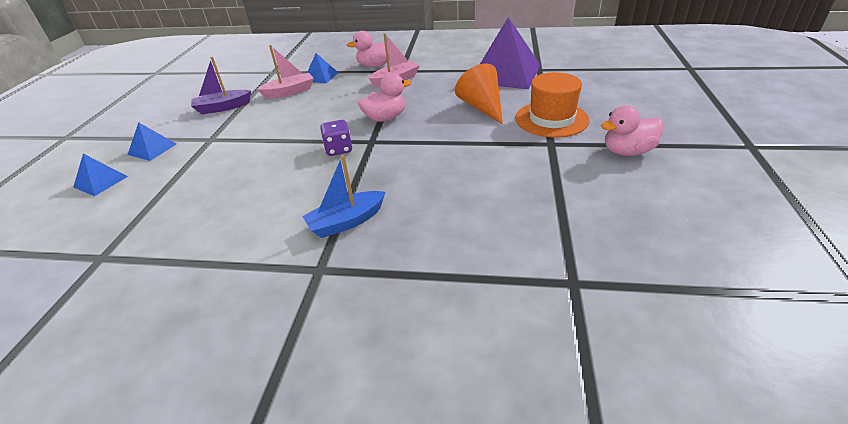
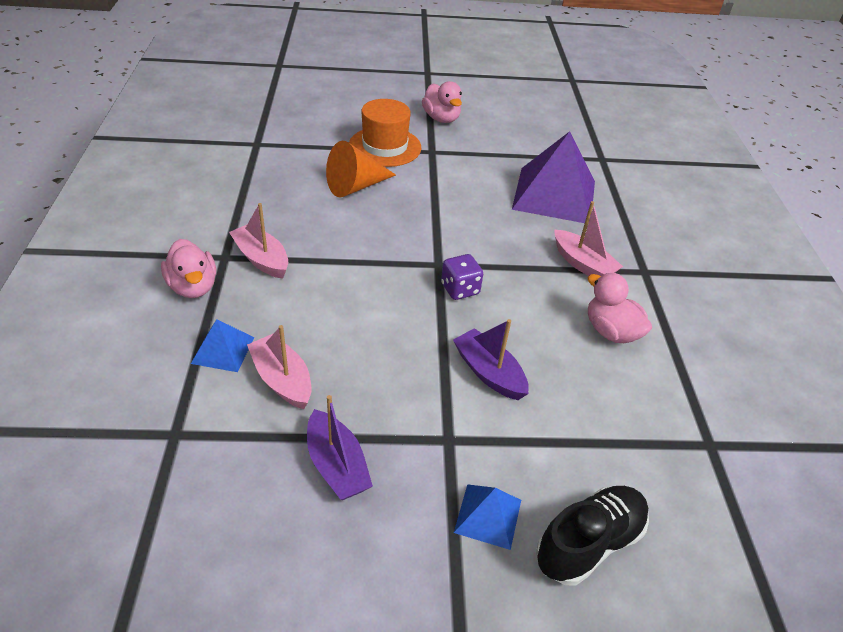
camera: 105 degrees left, 5 degrees up
blue pyramid [74,154,128,196] -> black shoe [536,486,649,586]
blue boat [302,155,385,238] -> pink boat [554,201,623,276]
pink duck [358,73,411,122] -> pink duck moved to [587,273,652,343]
purple pyramid [480,17,540,89] -> purple pyramid moved to [512,131,595,224]
none -> purple boat [453,319,529,400]

